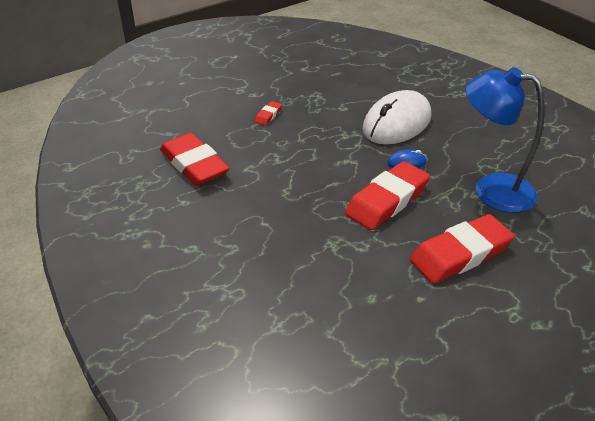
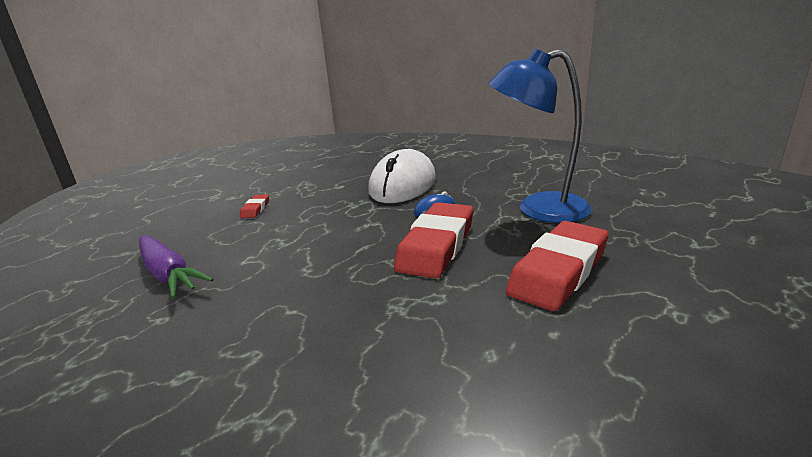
camera: 20 degrees left, 15 degrees down
red eraser [160,133,230,186] -> purple carrot [139,235,214,298]

